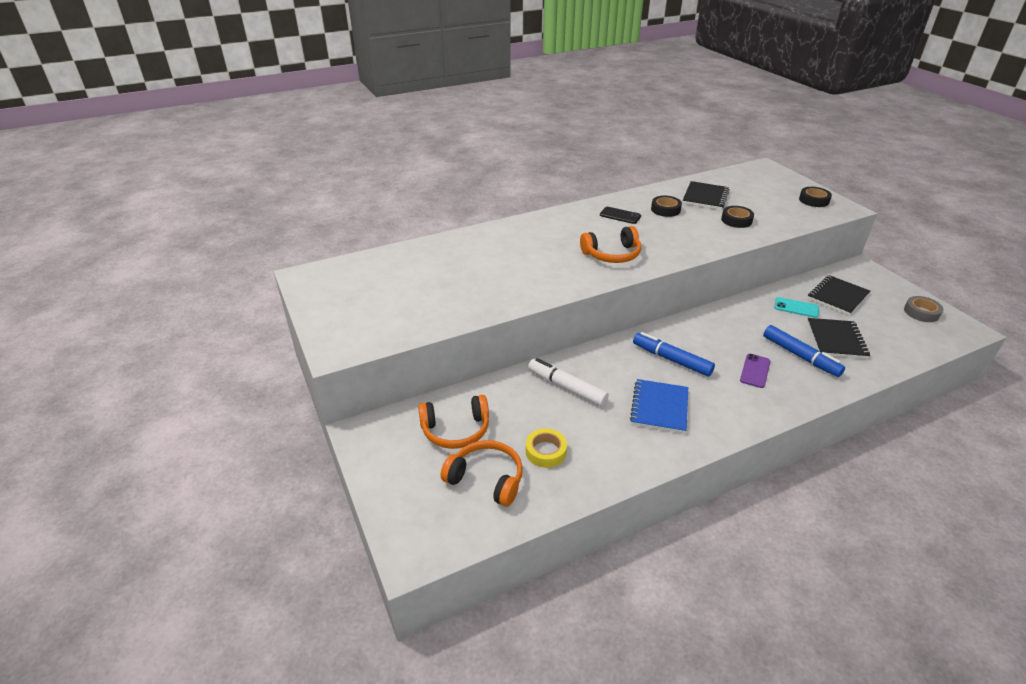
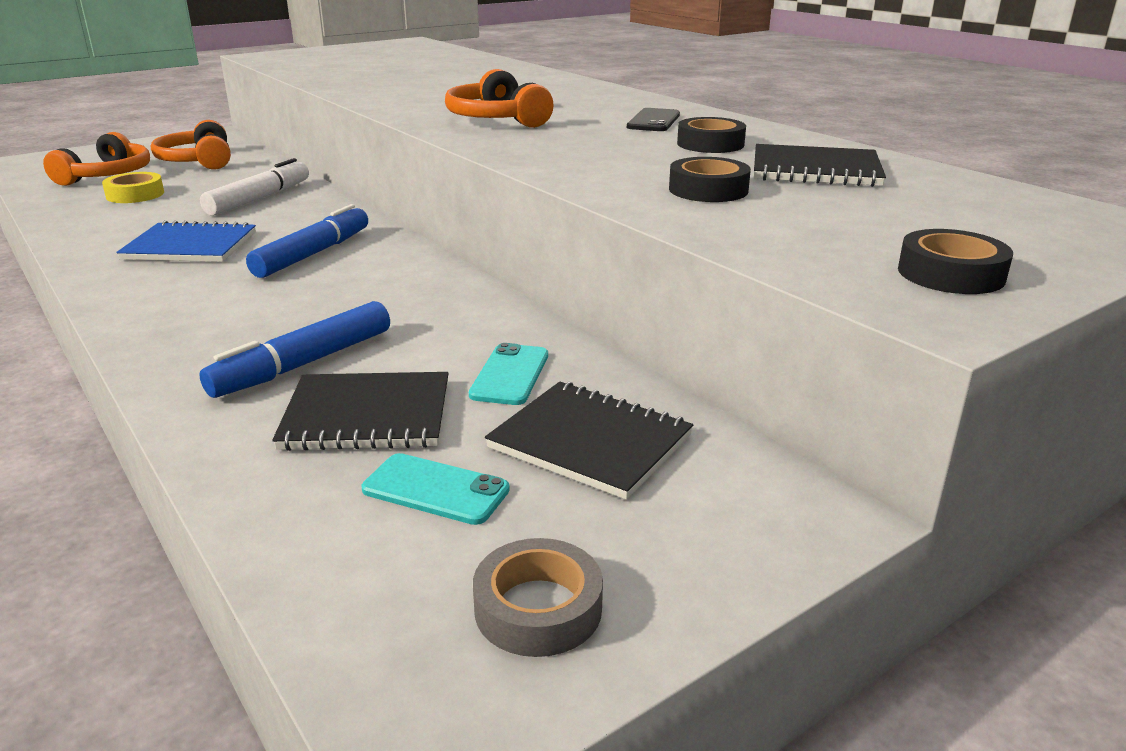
camera: 80 degrees right, 10 degrees down
purple phone [740,354,771,388] -> none
none -> turquoise phone [362,453,510,525]

